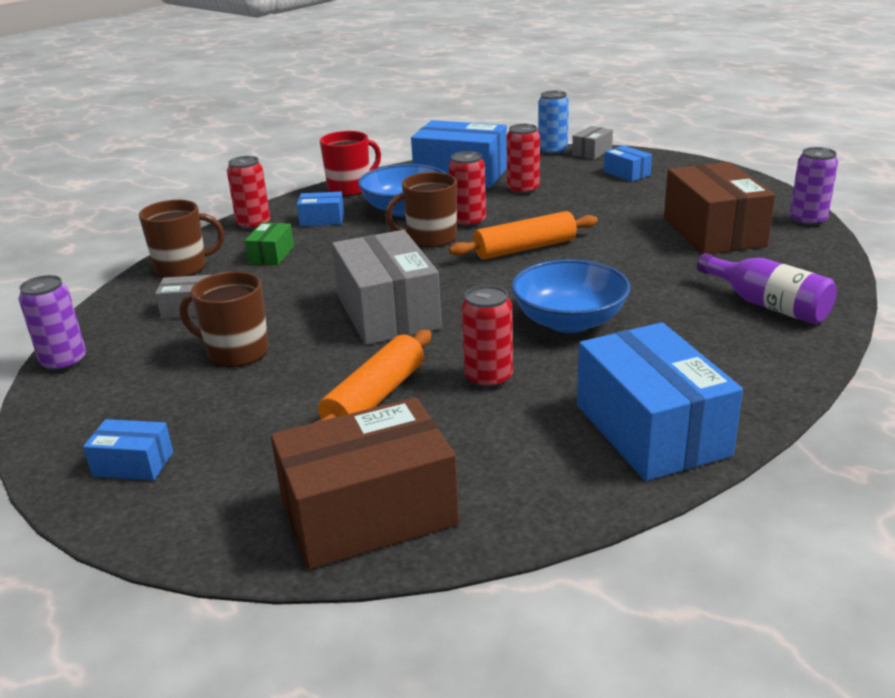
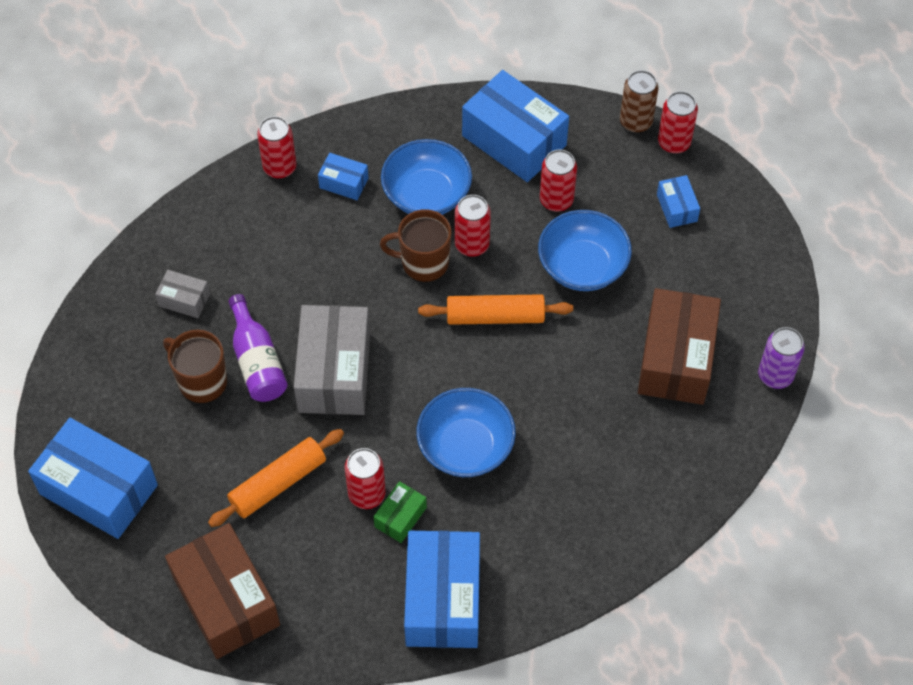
camera: 20 degrees right, 30 degrees up
purple can [18,275,86,372] -> none
blue box [83,419,173,481] -> blue box [28,418,158,539], size x2.12
brown mug [139,200,224,278] -> none
green box [245,222,294,265] -> green box moved to [373,481,427,543]
brown box [271,397,459,570] -> brown box turned 60 degrees clockwise [165,523,280,659]
red mug [320,131,381,196] -> none
blue can [538,91,569,155] -> brown can [620,70,659,133]
grey box [572,126,613,159] -> red can [658,91,698,154]
purple bottle [697,253,837,324] -> purple bottle moved to [228,294,288,402]
none -> blue bowl [538,210,632,291]

